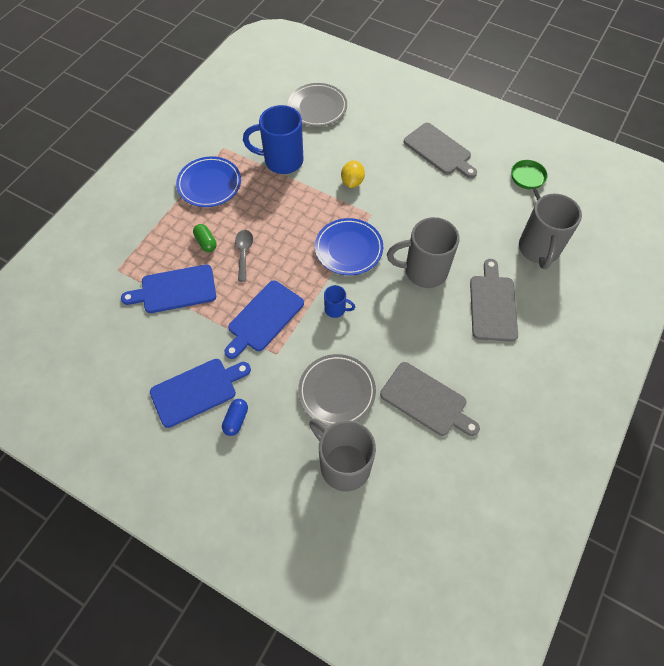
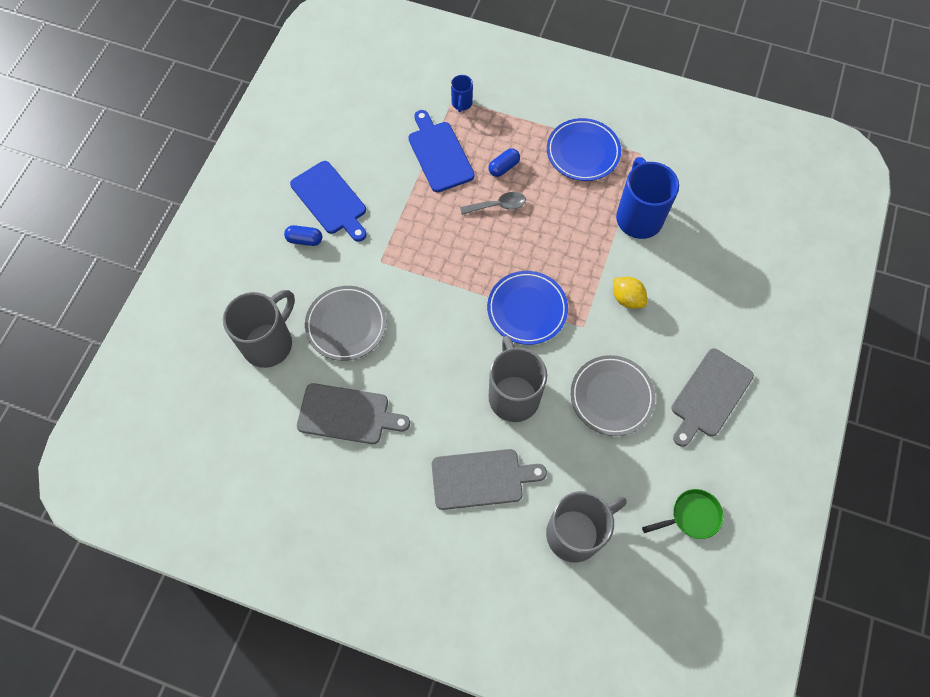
camera: 80 degrees right, 5 degrees up
green capsule [193,224,217,252] -> blue capsule [488,148,520,177]
blue cutting board [224,280,304,359] -> none
grey plate [288,83,347,126] -> grey plate moved to [571,355,655,436]
blue mug [324,285,355,318] -> blue mug moved to [451,75,473,112]
yellow lemon [341,160,365,188] -> yellow lemon turned 45 degrees clockwise [613,277,647,309]
grey cutting board [380,362,480,436] -> grey cutting board turned 105 degrees counterclockwise [297,383,410,444]
grey mug [519,194,582,269] -> grey mug turned 150 degrees clockwise [546,491,627,563]

